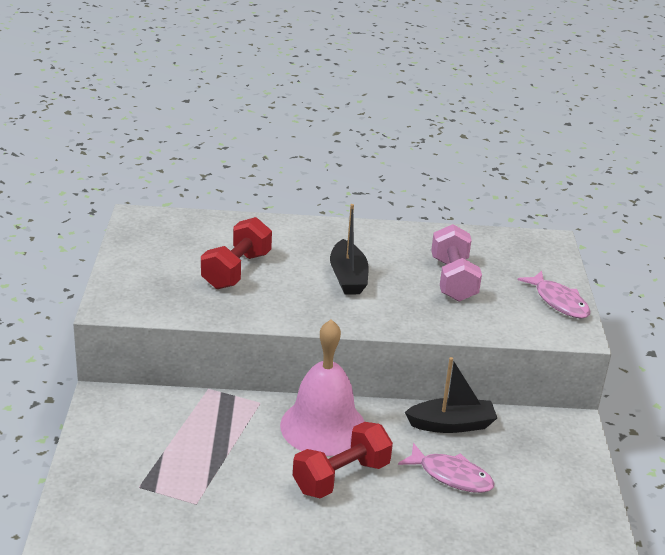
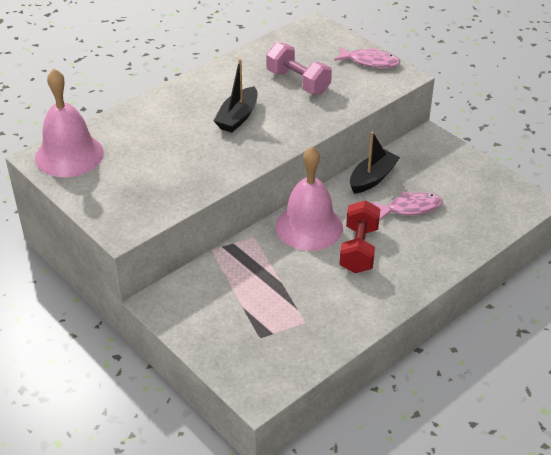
camera: 40 degrees left, 10 degrees up
red dumbbell [201,217,272,289] -> none
black boat [330,204,368,295] -> black boat turned 75 degrees clockwise [214,59,258,133]
none -> pink bell [35,68,104,177]

